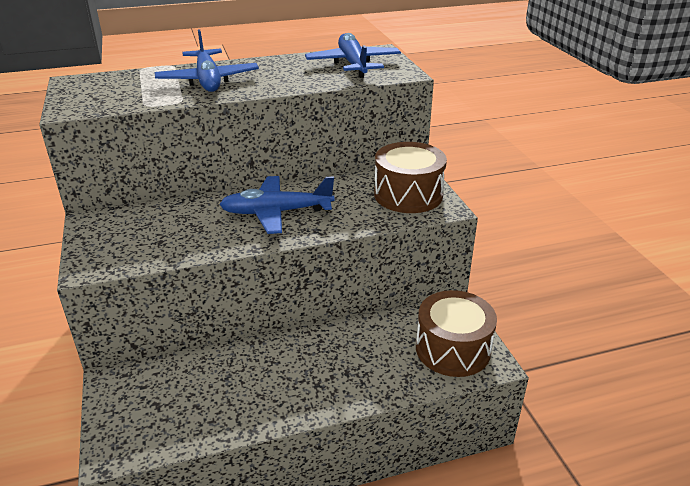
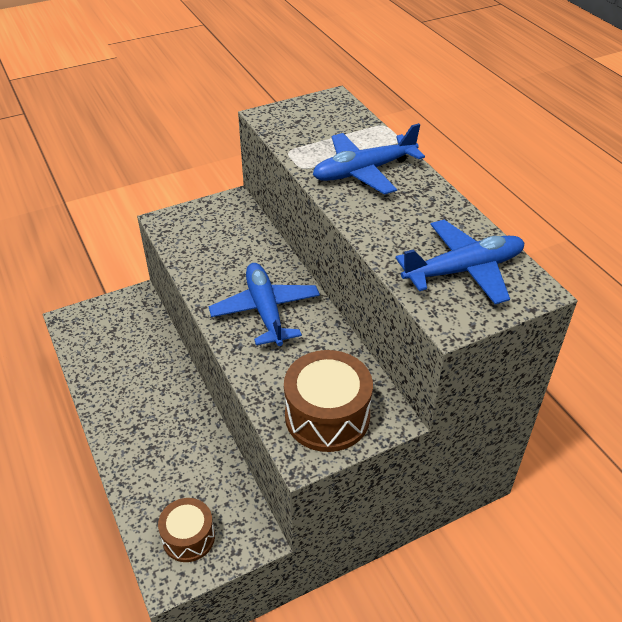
camera: 80 degrees right, 10 degrees up
brown drum [416,290,497,377] -> brown drum [158,498,215,562], size x0.64

